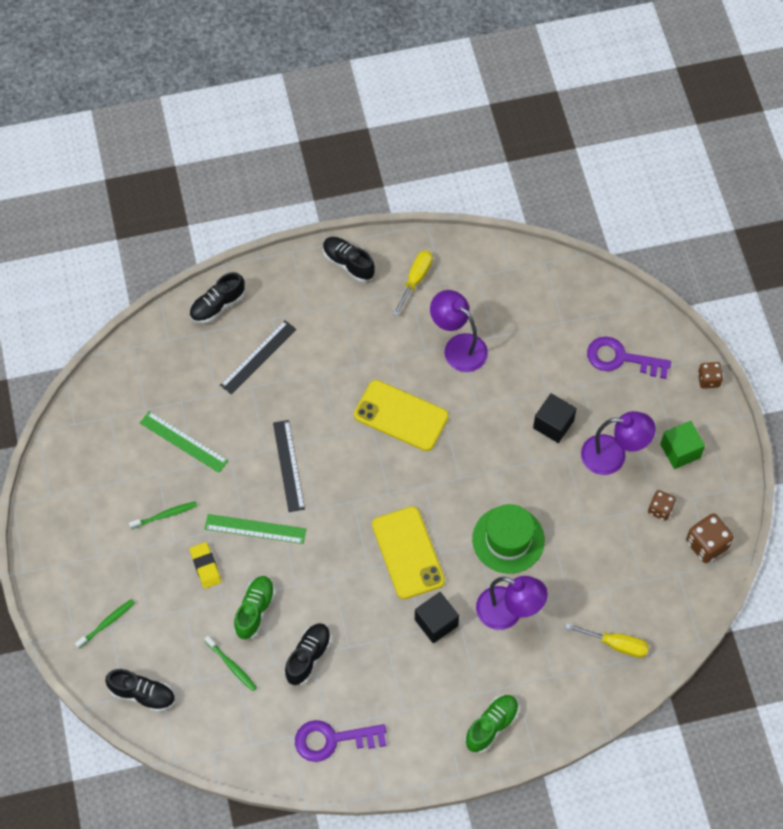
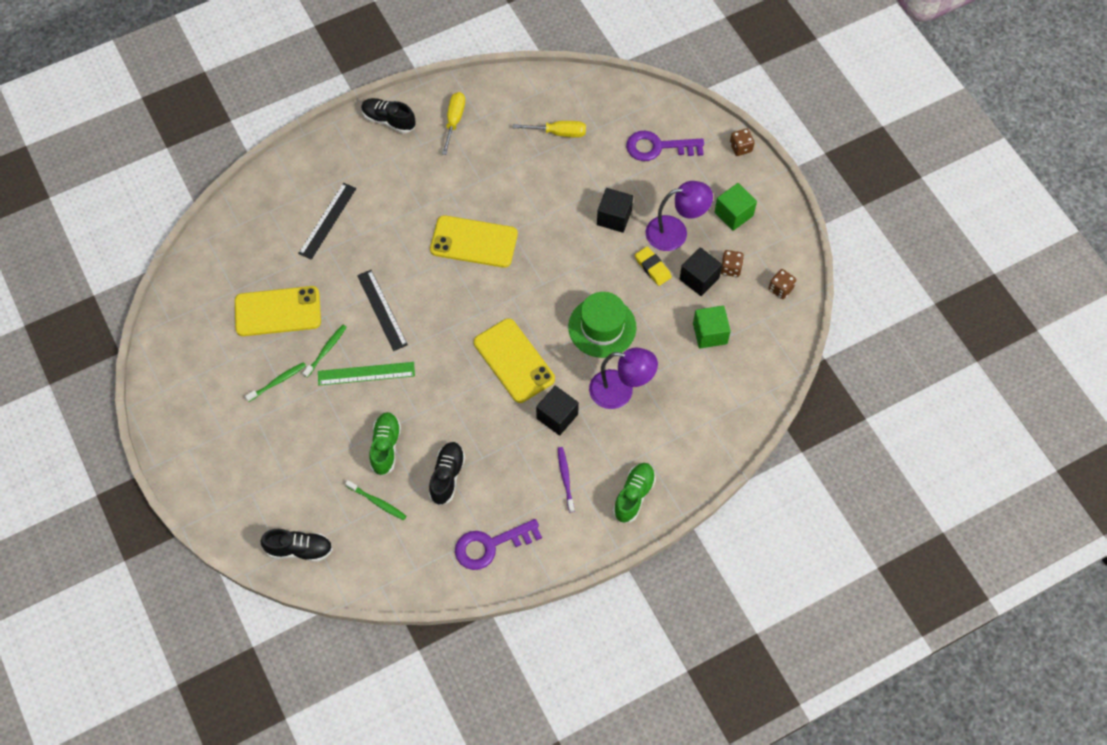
camera: 15 degrees left, 0 degrees up
green toothbrush [75,599,135,649] -> green toothbrush moved to [303,325,347,378]
green ruler [140,411,229,473] -> yellow phone [235,286,321,336]
black shoe [189,272,245,323] -> none
yellow eraser [190,542,221,589] -> yellow eraser moved to [635,246,672,286]
purple lamp [430,290,488,372] -> none
yellow screwdriver [565,623,649,658] -> yellow screwdriver moved to [513,121,586,137]
brown dice [686,513,734,563] -> brown dice [769,269,796,299], size x0.64
none -> purple toothbrush [558,447,574,512]
none -> black cube [680,247,722,296]
none -> green cube [693,306,731,349]

